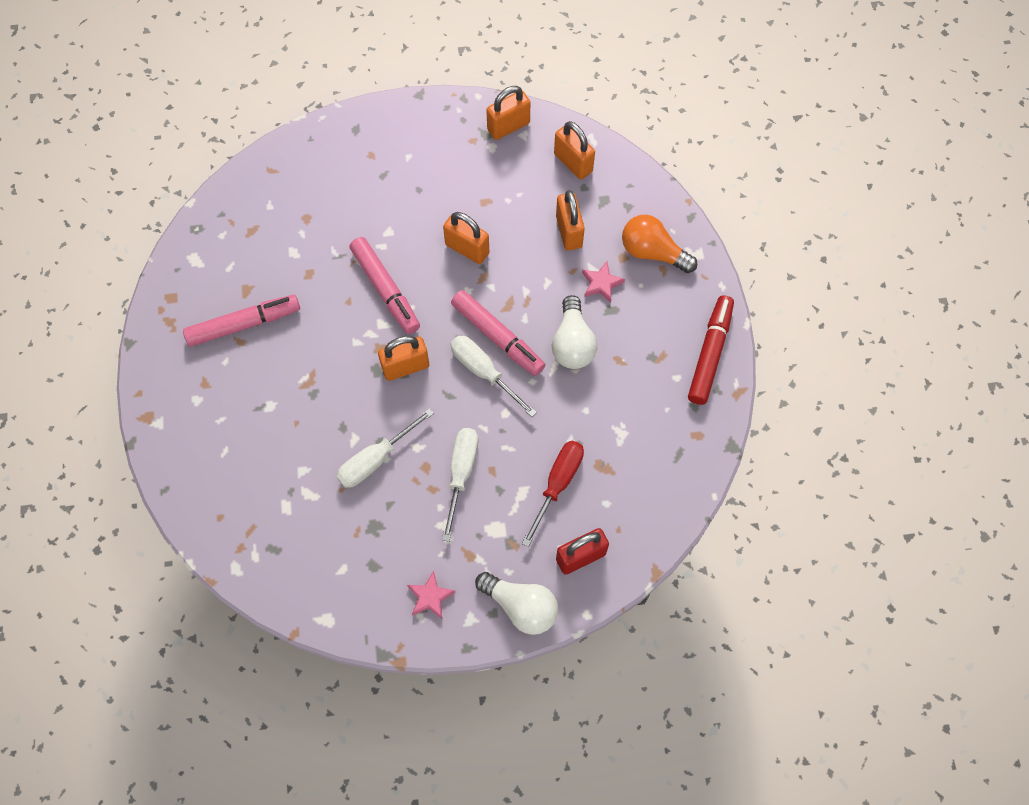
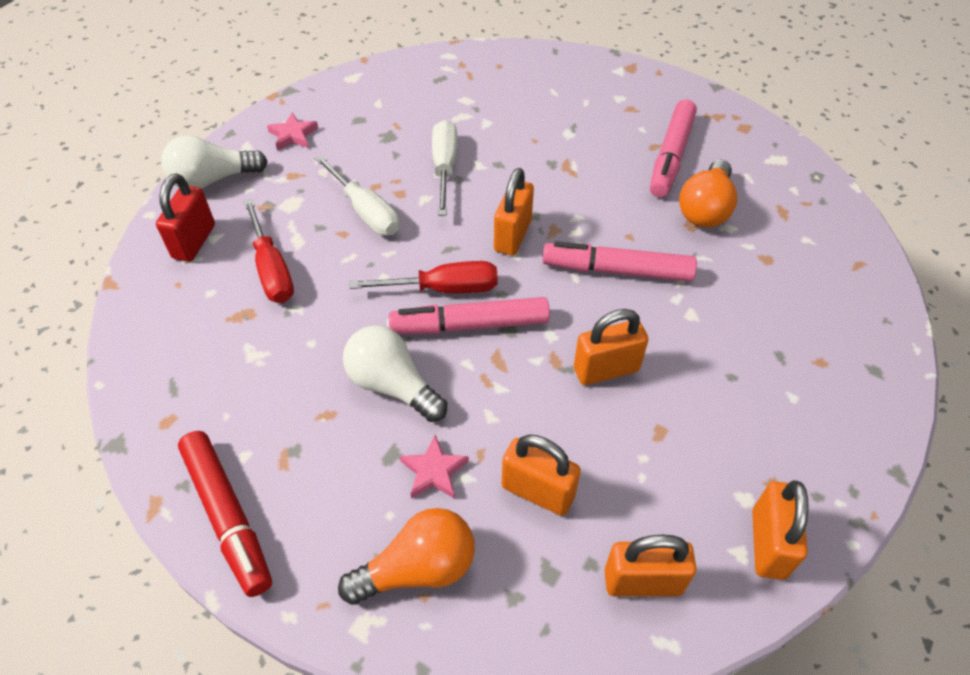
camera: 130 degrees right, 15 degrees down
white screwdriver [450,335,537,417] -> red screwdriver [350,261,498,293]
none -> orange light bulb [679,160,737,228]

